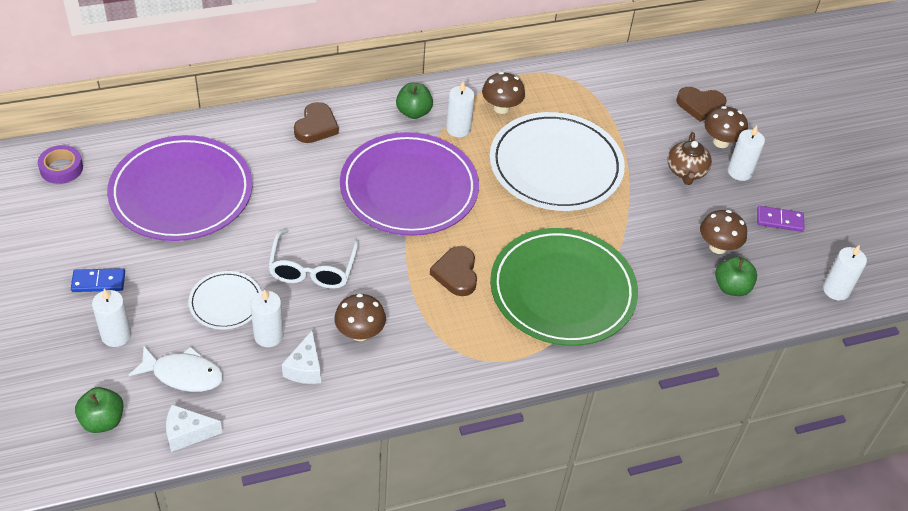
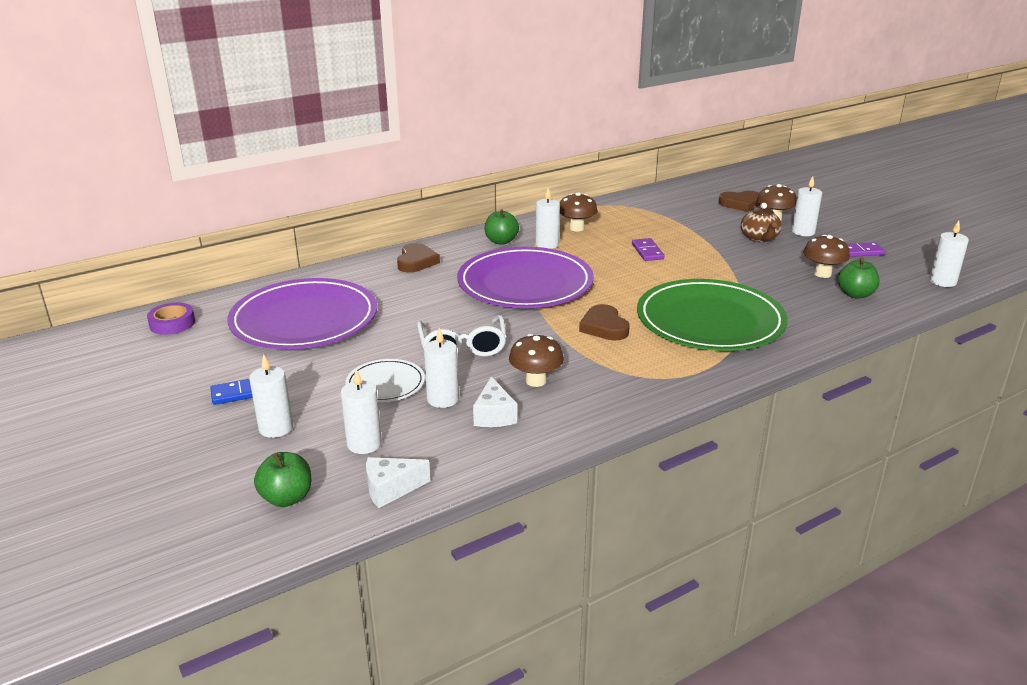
camera: 10 degrees left, 20 degrees down
white fish [129,346,223,392] -> white candle [341,369,382,454]
white plate [490,112,625,211] -> purple domino [632,238,664,261]

